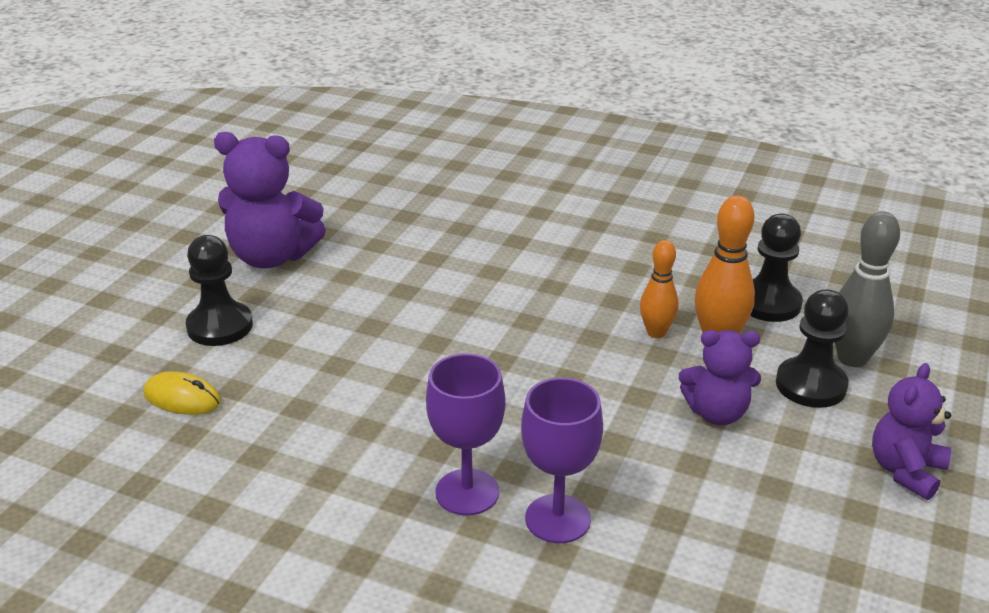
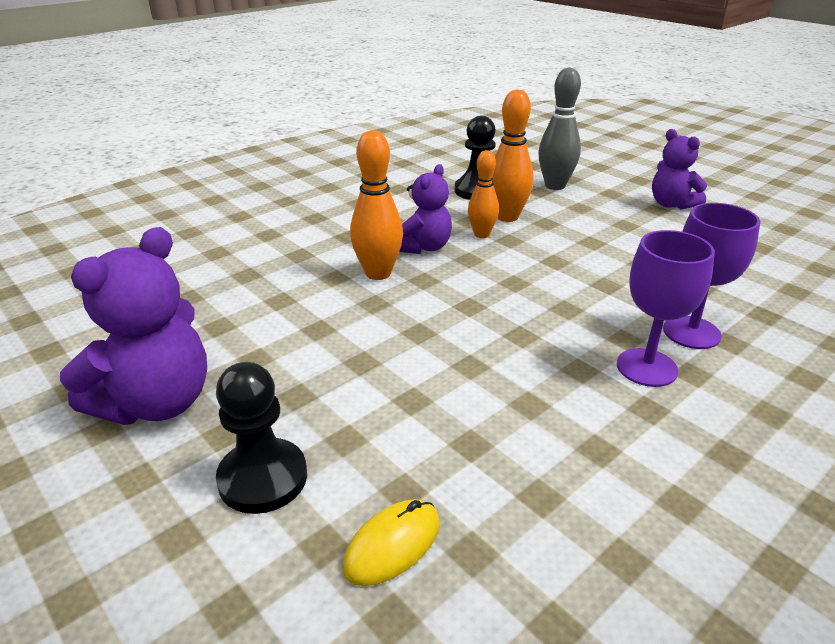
camera: 65 degrees left, 0 degrees up
purple teddy bear [679,330,761,425] -> purple teddy bear moved to [399,164,452,254]
black pawn [776,289,849,408] -> none
none -> orange bowling pin [350,130,403,280]

